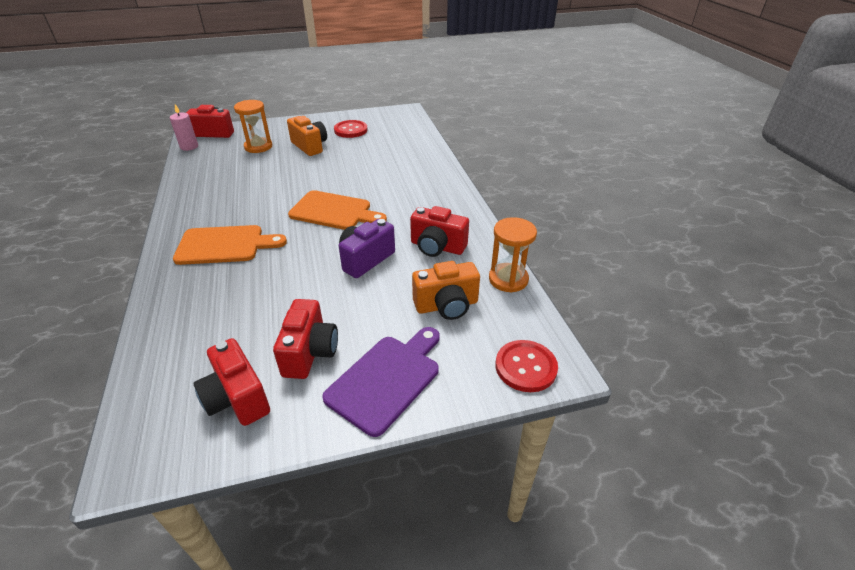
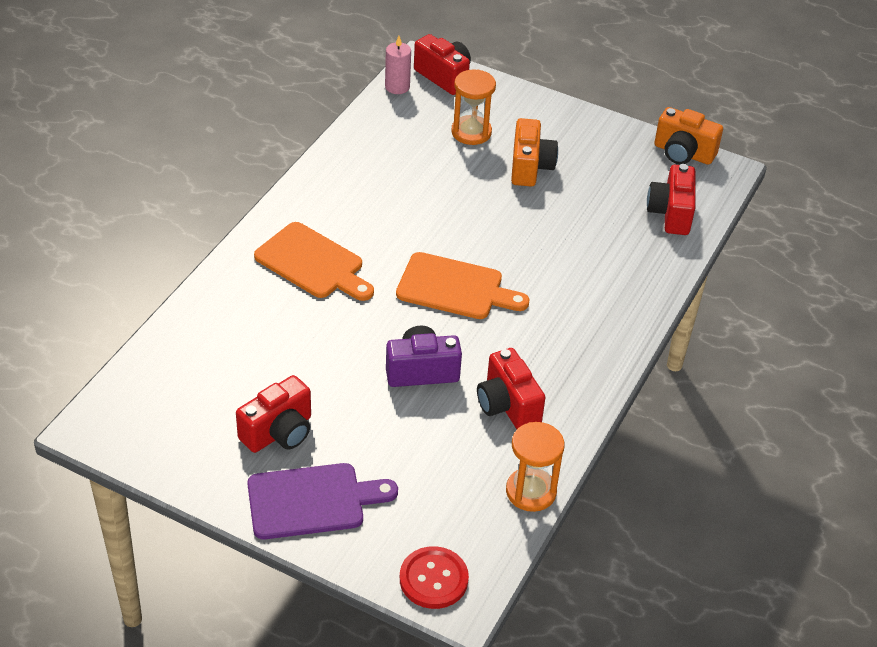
camera: 40 degrees right, 5 degrees up
red camera [194,338,270,426] -> red camera moved to [647,164,695,235]
orange cutting board [288,190,387,230] -> orange cutting board turned 45 degrees counterclockwise [396,252,529,319]
red button [334,120,368,138] -> none
orange camera [412,261,480,320] -> orange camera moved to [654,107,723,165]

